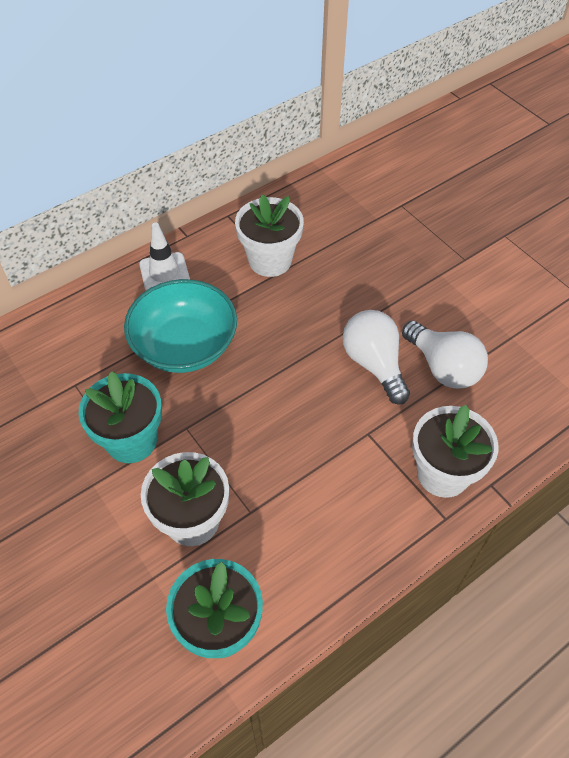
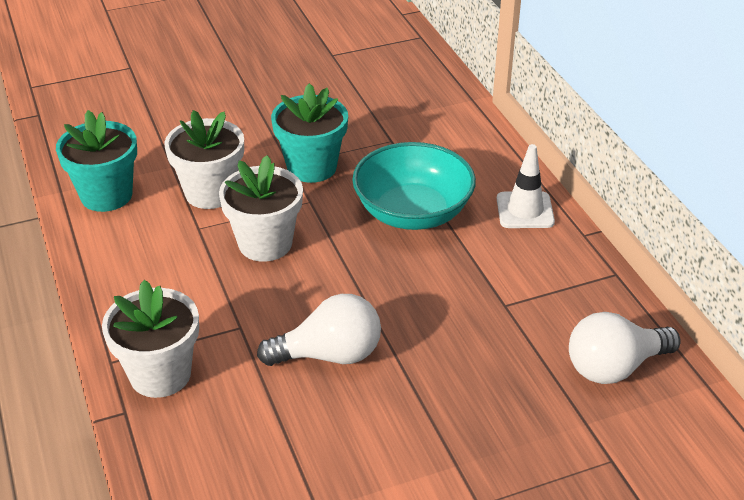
camera: 105 degrees right, 15 degrees down
white flower pot [235,194,304,277] -> white flower pot moved to [219,155,303,262]
white light bulb [402,321,488,389] -> white light bulb moved to [569,312,680,384]

